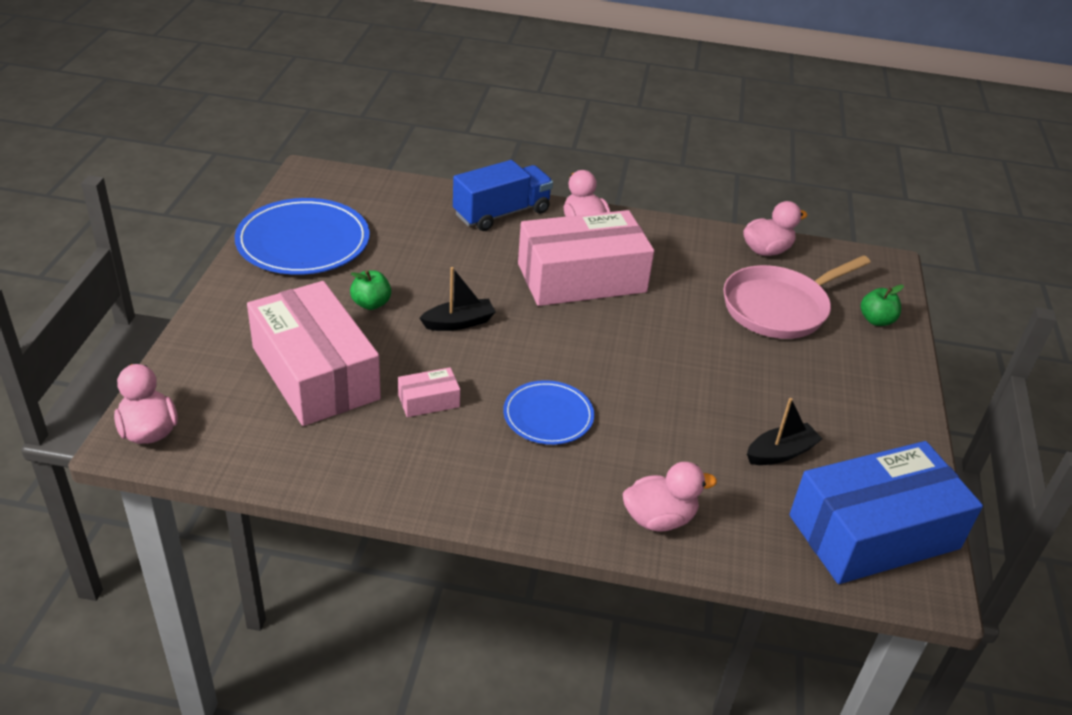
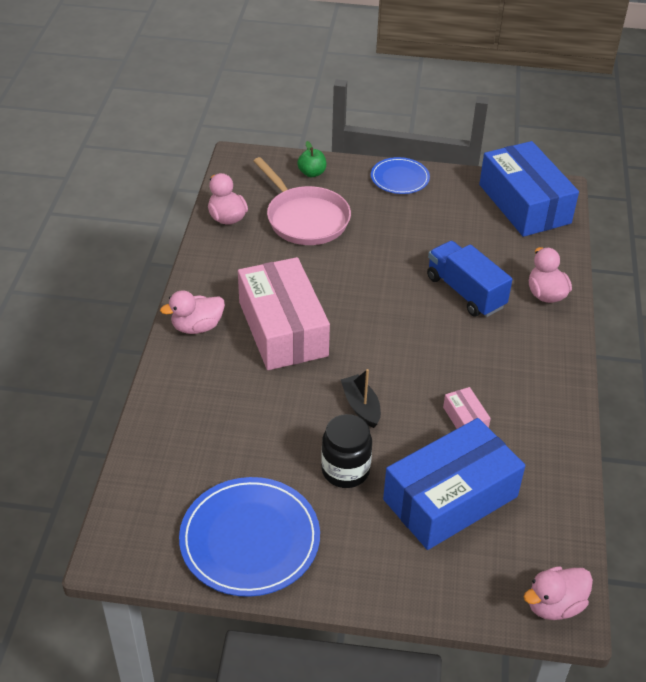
camera: 90 degrees left, 5 degrees up
pink box [247,281,381,426] -> blue box [383,418,525,550]
green apple [350,270,391,310] -> black jar [321,414,372,488]
blue truck [453,160,553,231] -> blue truck moved to [427,241,513,317]
blue plate [503,380,594,445] -> blue plate moved to [371,157,430,194]
black boat [747,398,823,465] -> none

